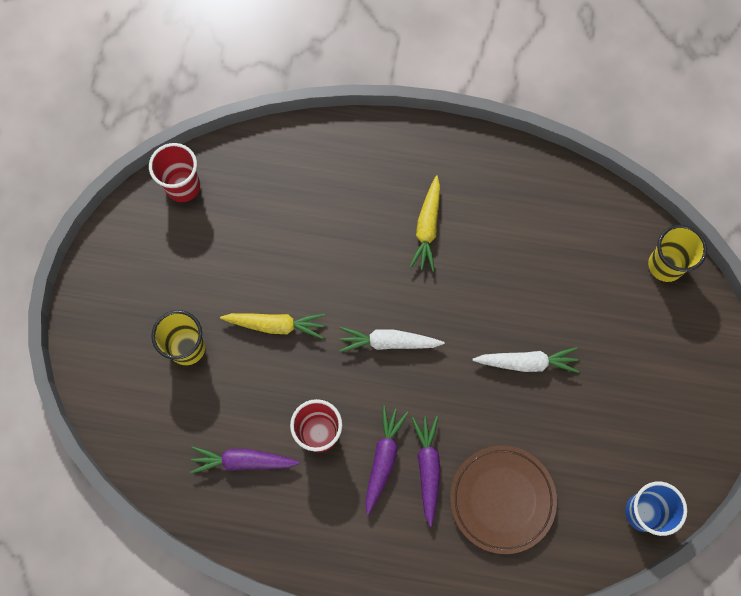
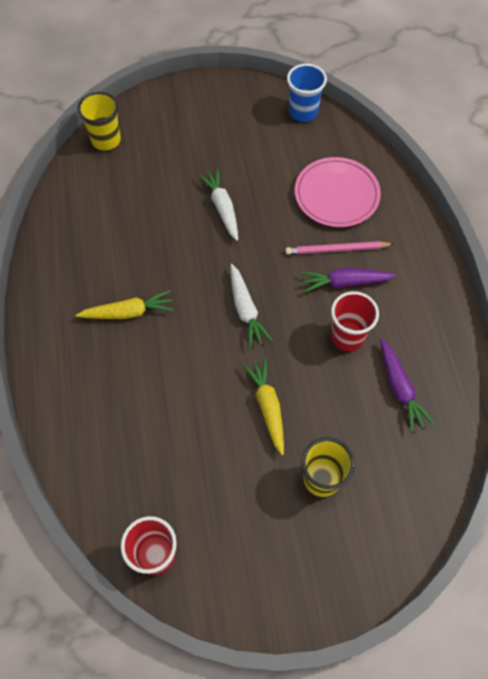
camera: 110 degrees left, 10 degrees down
purple carrot [412,416,441,527] -> pink pencil [286,241,394,255]
brown plate [450,446,557,554] -> pink plate [295,157,381,227]

